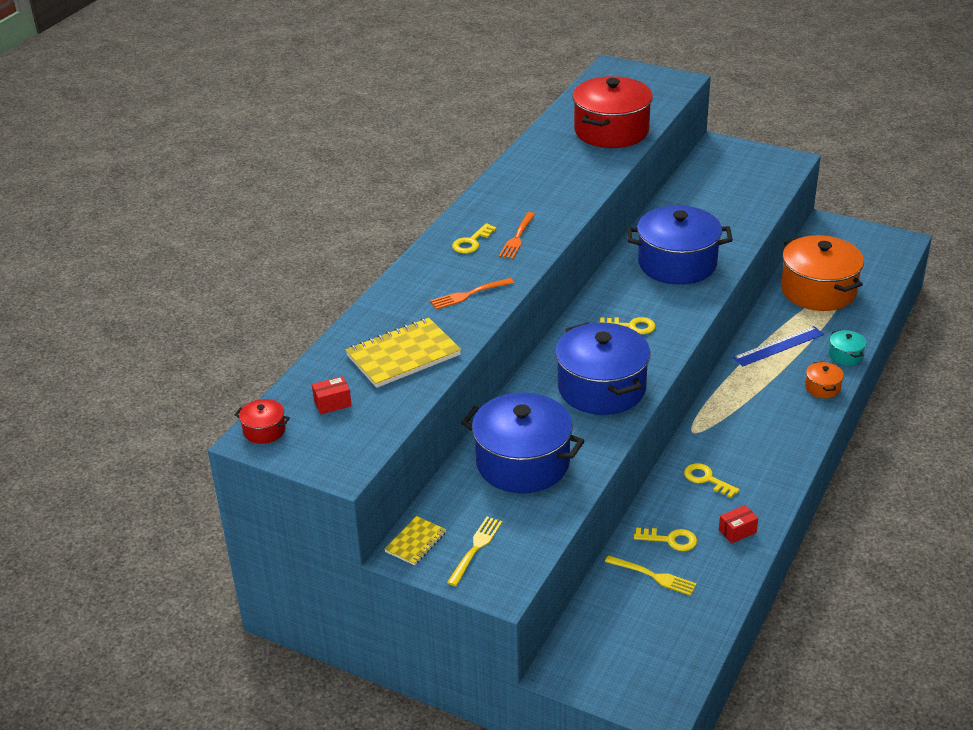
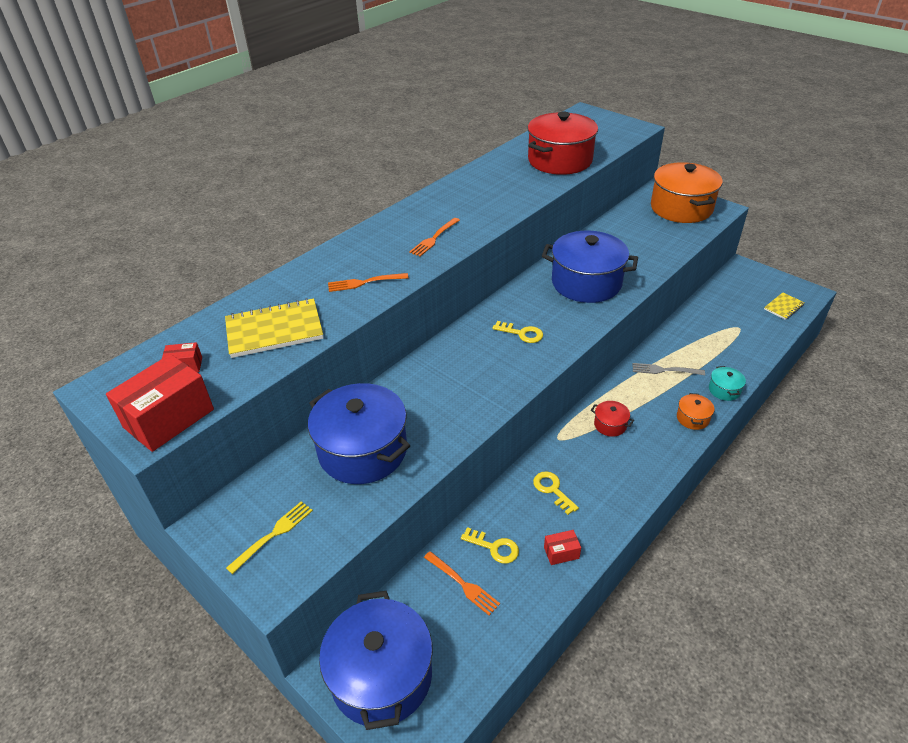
camera: 15 degrees right, 5 degrees up
red pot [235,399,290,444] -> red pot moved to [591,401,634,437]
yellow notebook [384,516,446,566] -> yellow notebook moved to [764,293,805,320]
yellow key [452,223,497,254] -> none
blue pot [555,322,650,415] -> blue pot moved to [319,591,433,730]
yellow fork [605,555,697,596] -> orange fork [424,551,500,616]
blue ruler [733,326,824,366] -> grey fork [633,363,705,375]
orange pot [781,235,864,311] -> orange pot moved to [651,162,722,223]
none -> red box [106,354,214,452]

